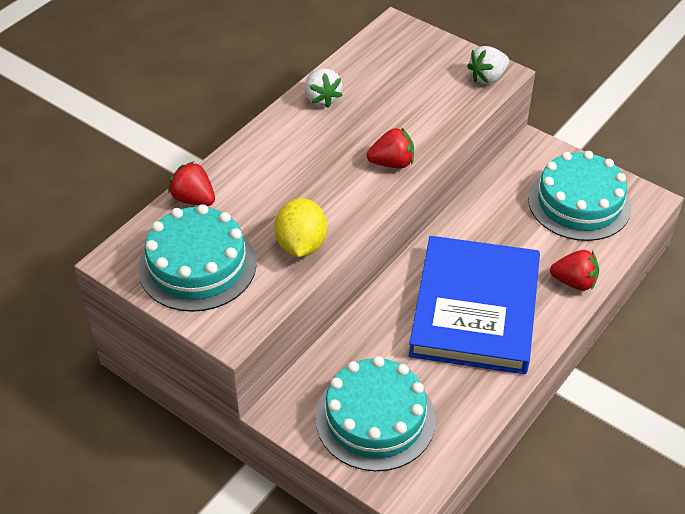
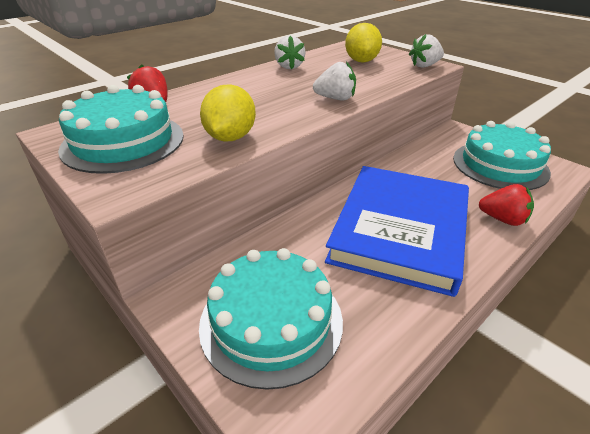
camera: 10 degrees right, 10 degrees down
red strawberry [367,127,414,168] -> white strawberry [313,62,356,100]
none -> yellow lemon [345,23,382,63]

